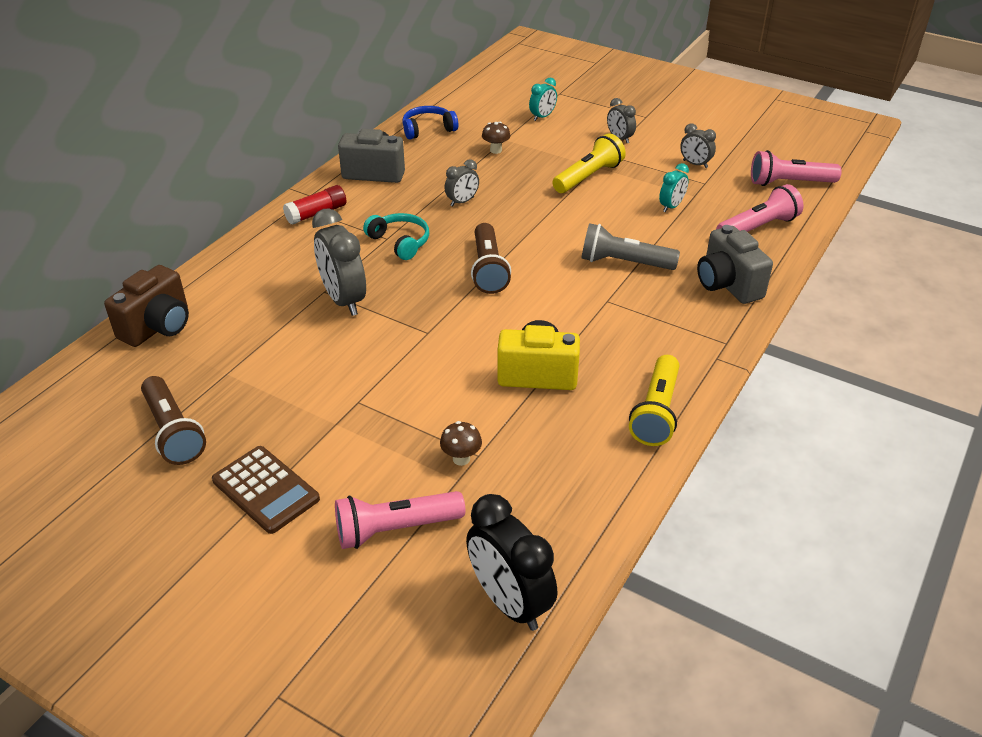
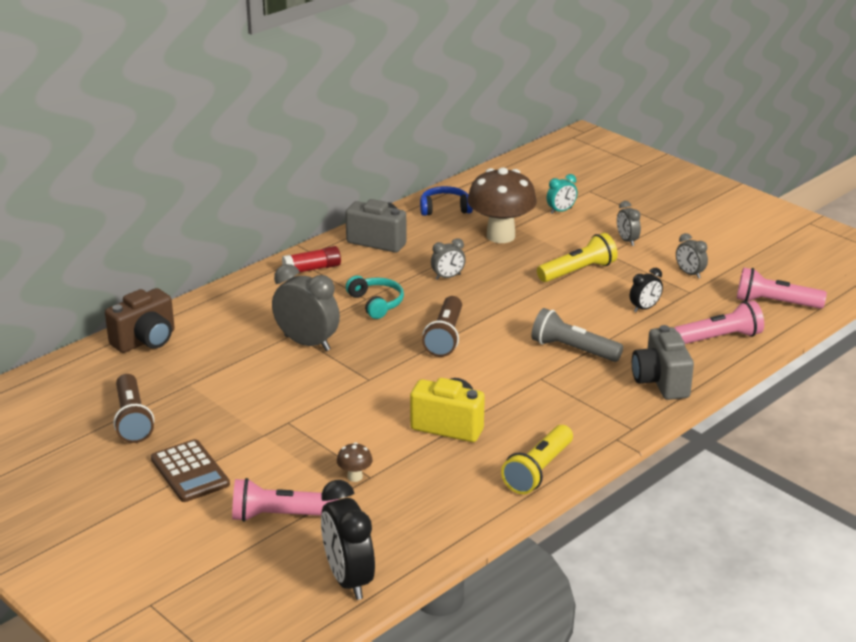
camera: 15 degrees right, 10 degrees down
grey clock [312,208,366,316] -> grey clock turned 135 degrees clockwise [272,264,340,351]
brown mushroom [482,122,510,154] -> brown mushroom [467,167,537,243], size x2.45
turquoise clock [659,163,689,212] -> black clock [630,268,663,312]

